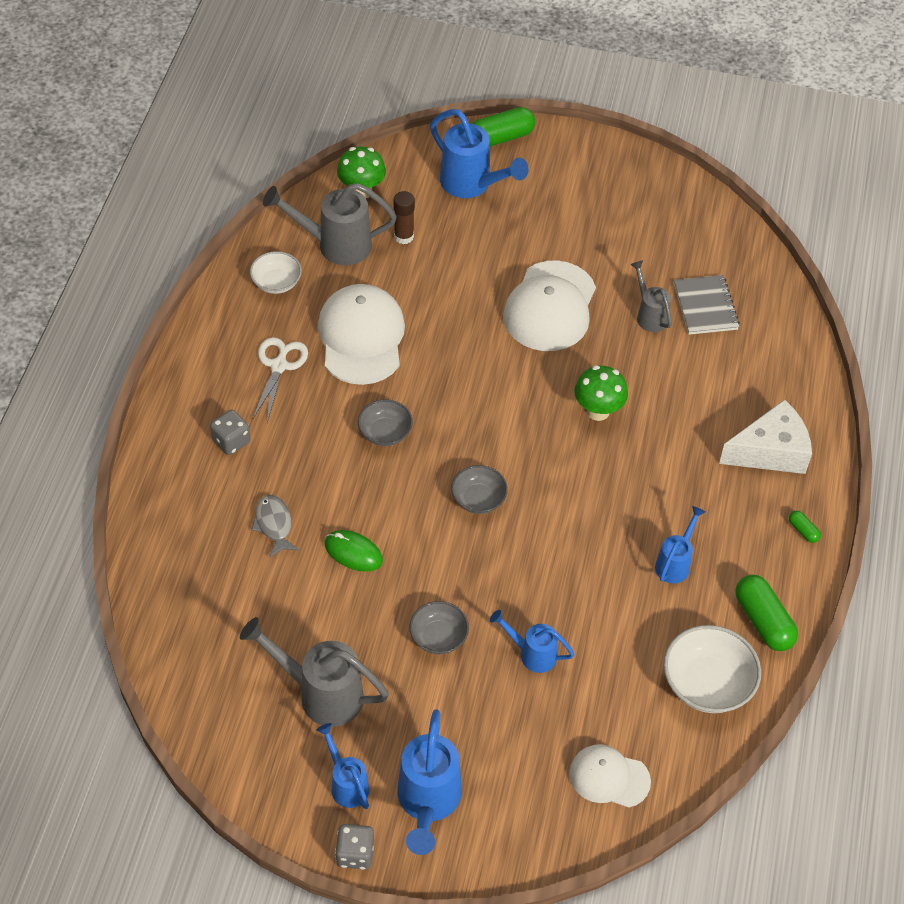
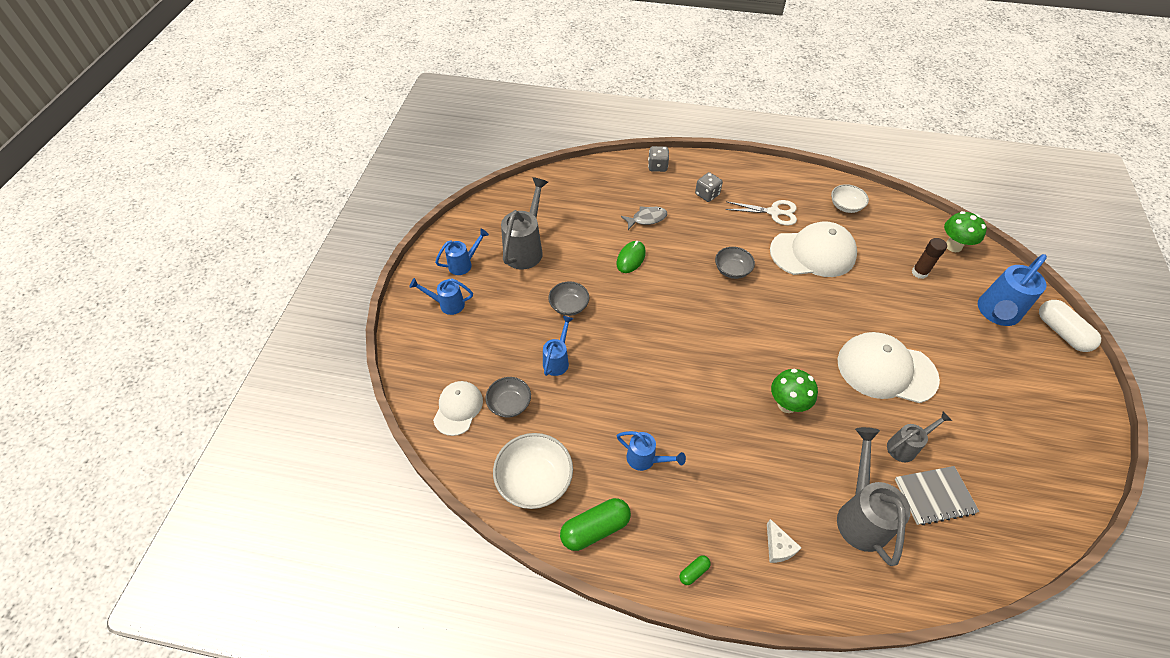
camera: 90 degrees right, 0 degrees up
grey watering can [263,183,397,265] -> grey watering can moved to [837,427,911,566]
grey dice [335,824,374,870] -> grey dice moved to [648,146,669,172]
blue watering can [397,709,461,855] -> blue watering can [409,278,473,315], size x0.59
grey bowl [451,465,508,514] -> grey bowl moved to [485,377,531,418]
green capsule [472,107,535,147] -> white capsule [1039,300,1101,352]
white cheese [719,400,812,474] -> white cheese [767,519,802,563], size x0.48

